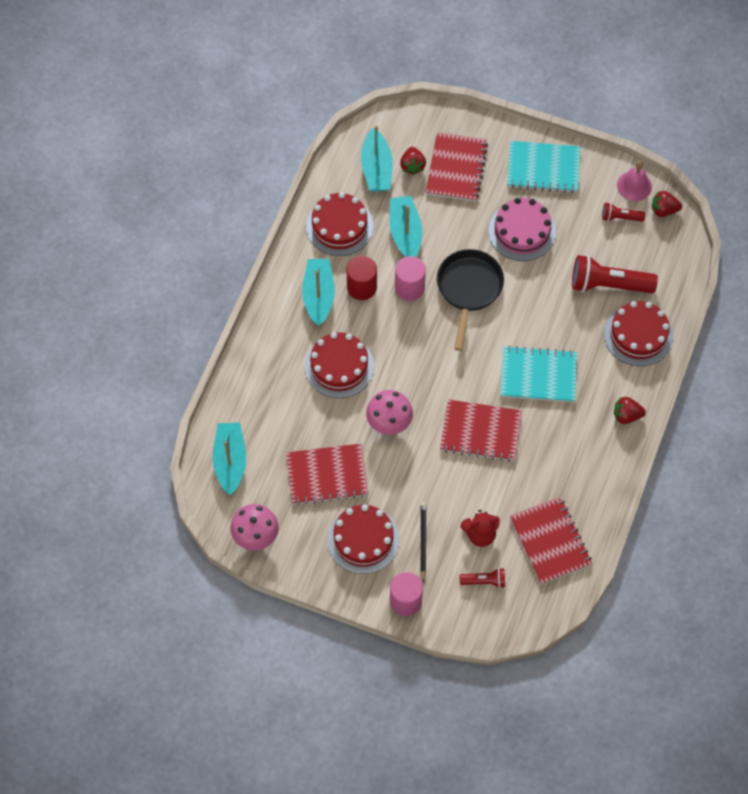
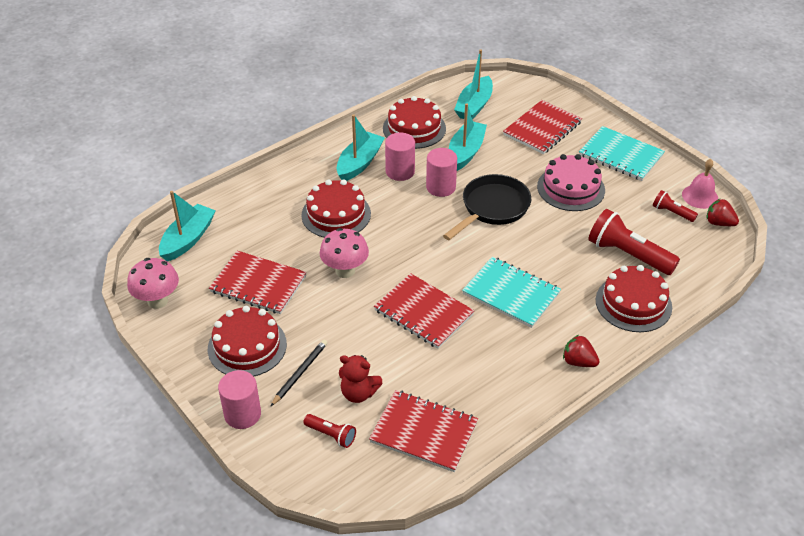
camera: 30 degrees right, 20 degrees down
red cylinder [346,256,377,300] -> pink cylinder [385,133,415,181]
red strawberry [400,147,426,175] -> none
red notebook [510,496,592,585] -> red notebook turned 75 degrees counterclockwise [369,390,478,472]

